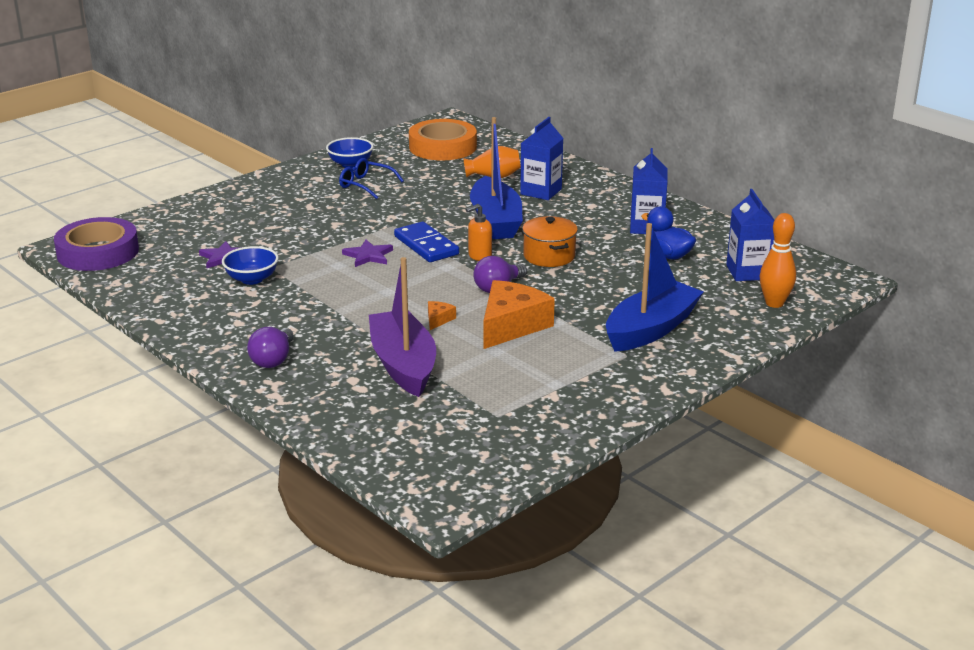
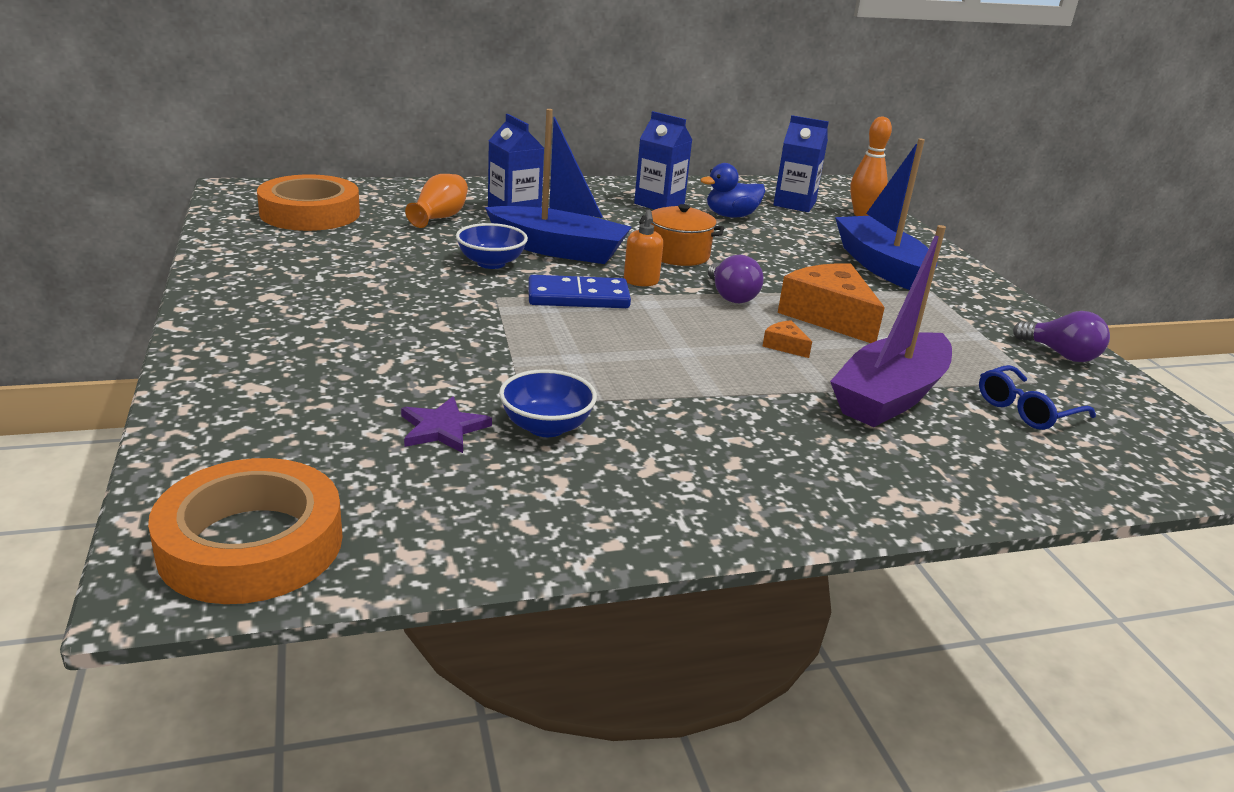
camera: 65 degrees left, 0 degrees up
purple tape [54,217,139,271] -> orange tape [148,458,343,604]
purple light bulb [247,327,294,368] -> purple light bulb moved to [1013,311,1110,362]
blue bowl [326,137,374,168] -> blue bowl moved to [456,223,528,269]
blue glasses [339,158,404,199] -> blue glasses moved to [979,365,1096,430]
purple star [342,240,393,267] -> none
purple boat [369,257,436,397] -> purple boat turned 60 degrees counterclockwise [830,225,952,427]

